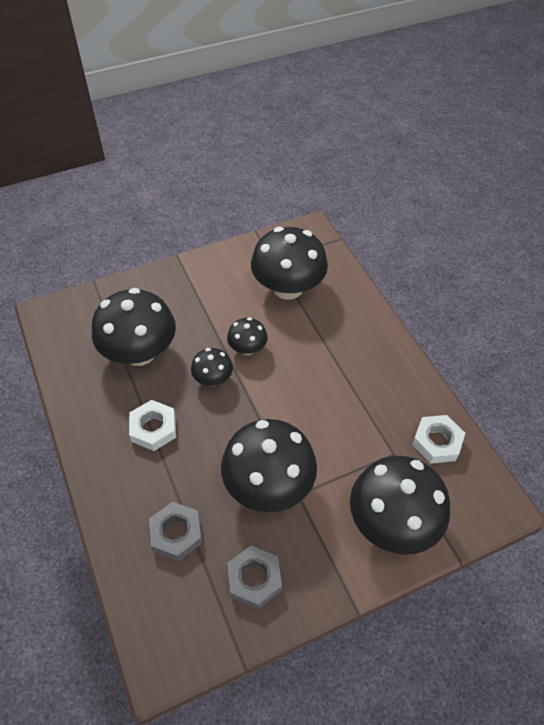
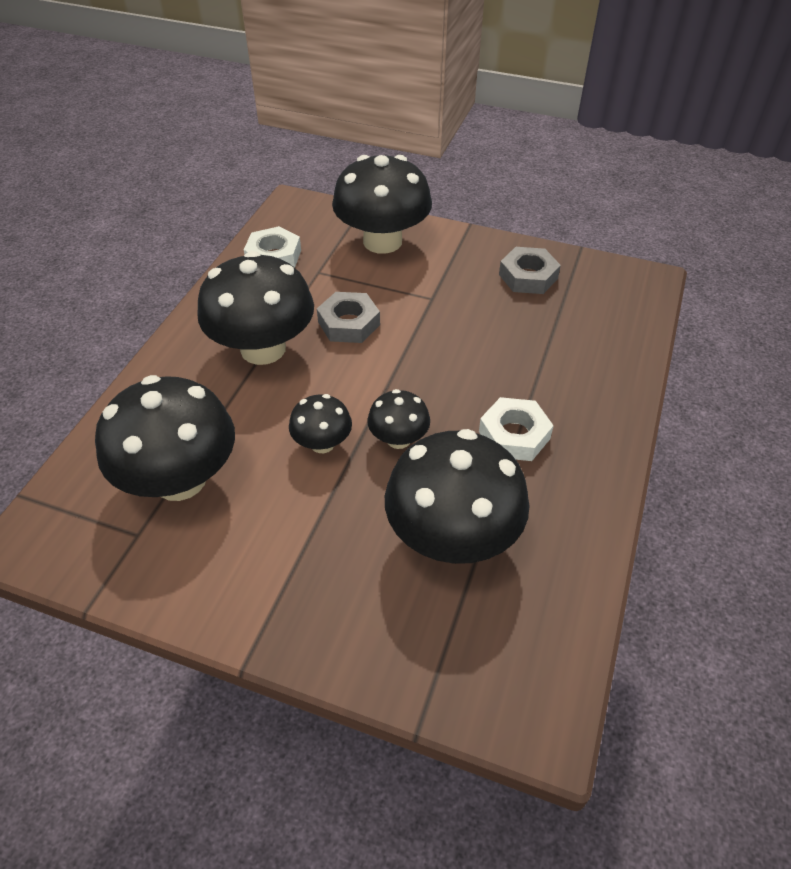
camera: 135 degrees left, 5 degrees down
grey nut [149,502,202,561] -> grey nut moved to [317,292,380,343]
black mushroom [221,419,317,512] -> black mushroom moved to [197,251,314,365]

